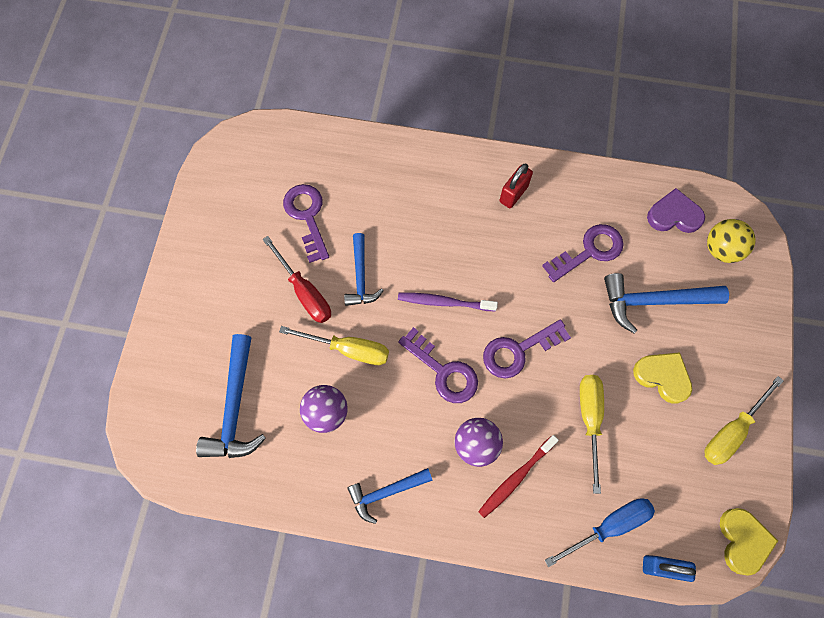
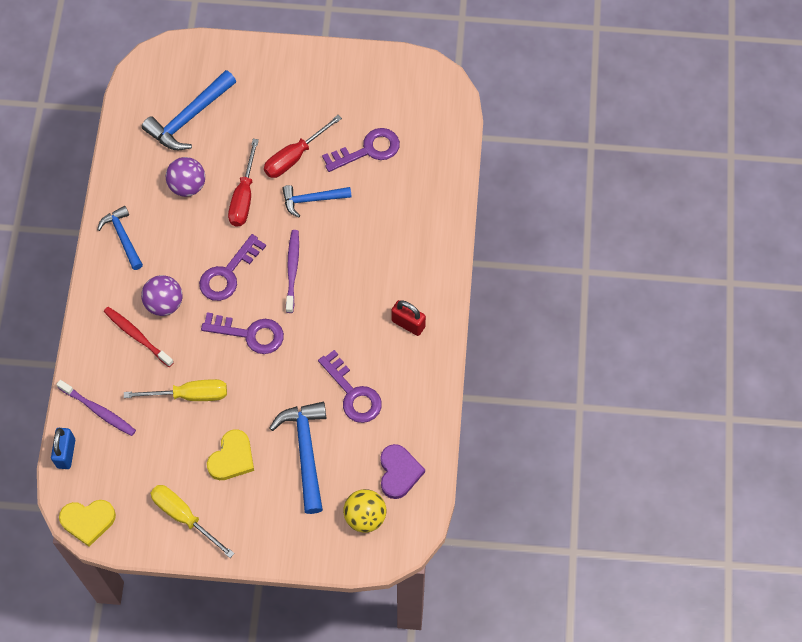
camera: 85 degrees right, 5 degrees down
blue hammer [196,334,266,458] -> blue hammer turned 45 degrees counterclockwise [142,70,236,150]
yellow screwdriver [279,326,389,365] -> red screwdriver [228,139,259,227]
purple key [483,319,571,379] -> purple key turned 135 degrees clockwise [201,312,284,354]
blue screwdriver [545,498,655,567] -> purple toothbrush [56,380,136,436]

